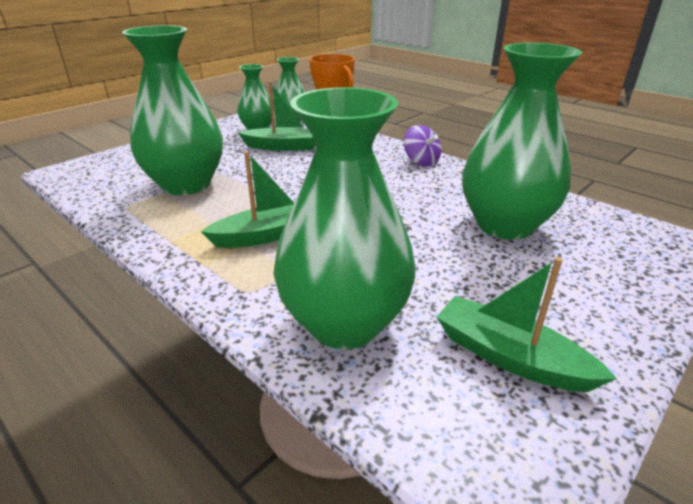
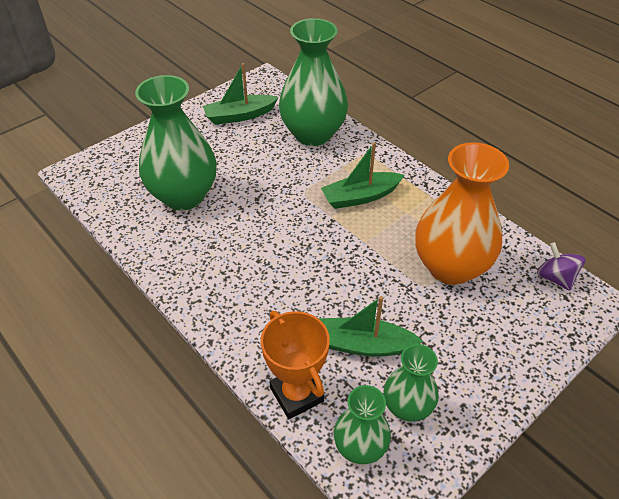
camera: 175 degrees left, 15 degrees up
green vase [122,25,223,195] -> orange vase [415,142,509,285]
purple spinning top [404,125,442,166] -> purple spinning top moved to [537,242,585,291]
green boat [436,257,617,392] -> green boat turned 120 degrees clockwise [203,63,279,125]

